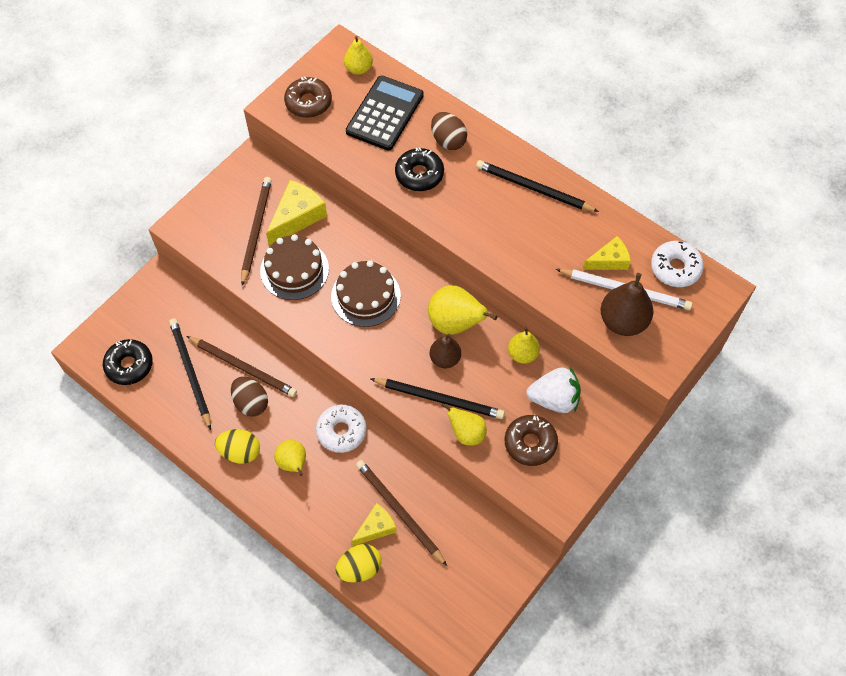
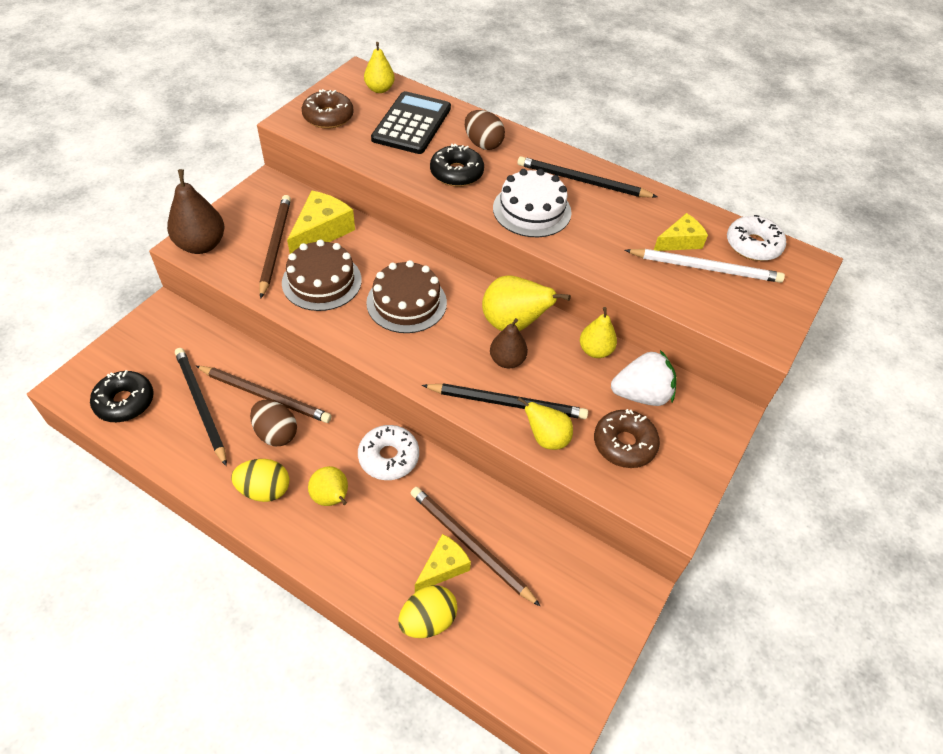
camera: 10 degrees left, 10 degrees down
brown pear [601,273,653,336] -> brown pear moved to [167,169,225,254]
none -> white cake [493,169,572,237]

